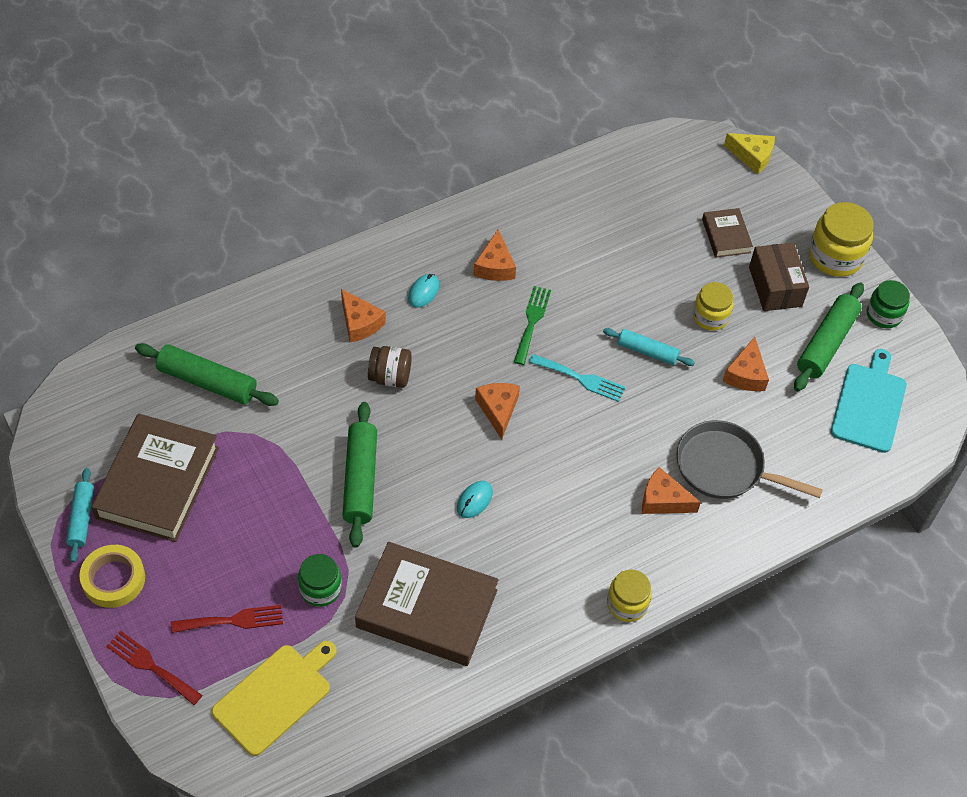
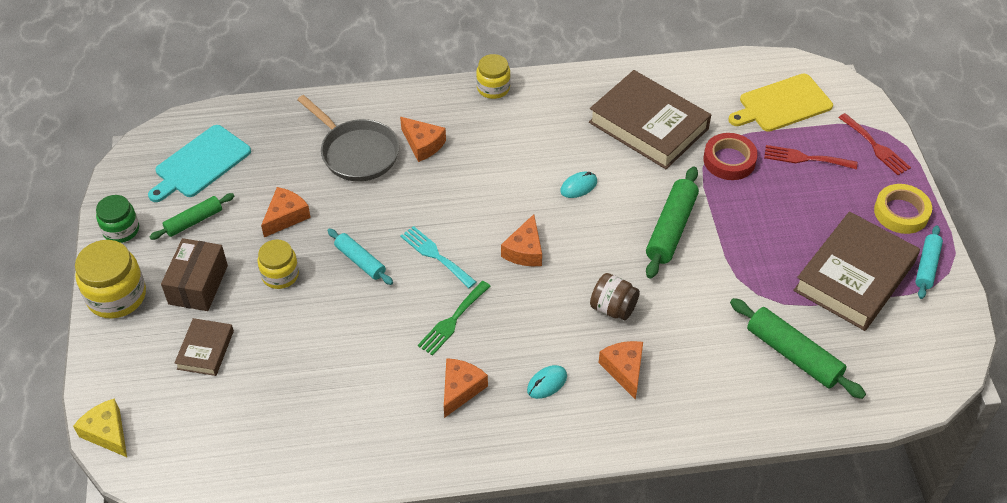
camera: 155 degrees left, 5 degrees down
green jar [298,554,342,607] -> red tape [703,133,758,180]
green rolling pin [794,282,864,392] -> green rolling pin [150,193,234,240], size x0.63

